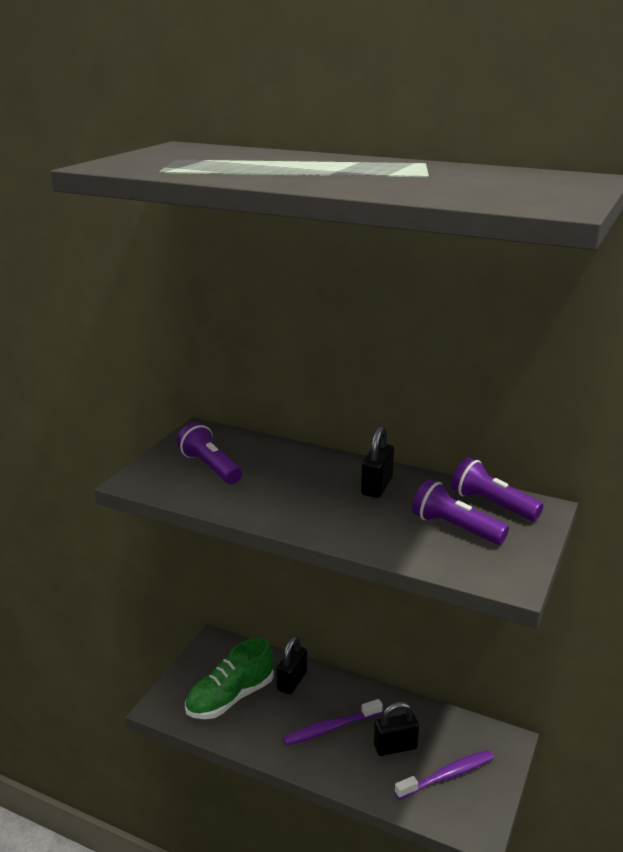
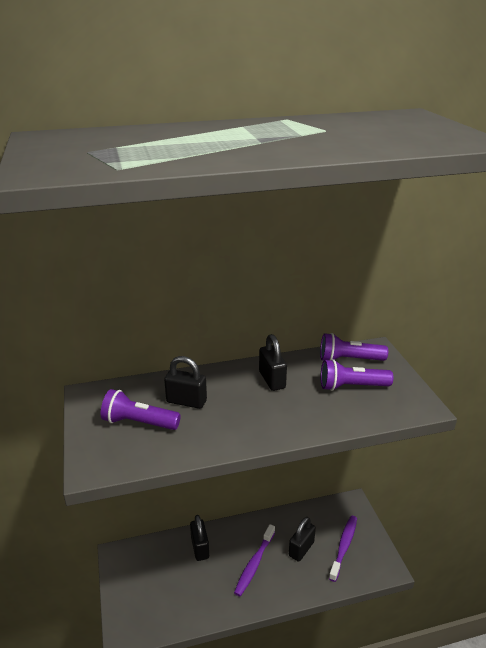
camera: 40 degrees left, 5 degrees up
green shoe [185,638,274,719] -> none
none -> black padlock [164,356,207,409]

